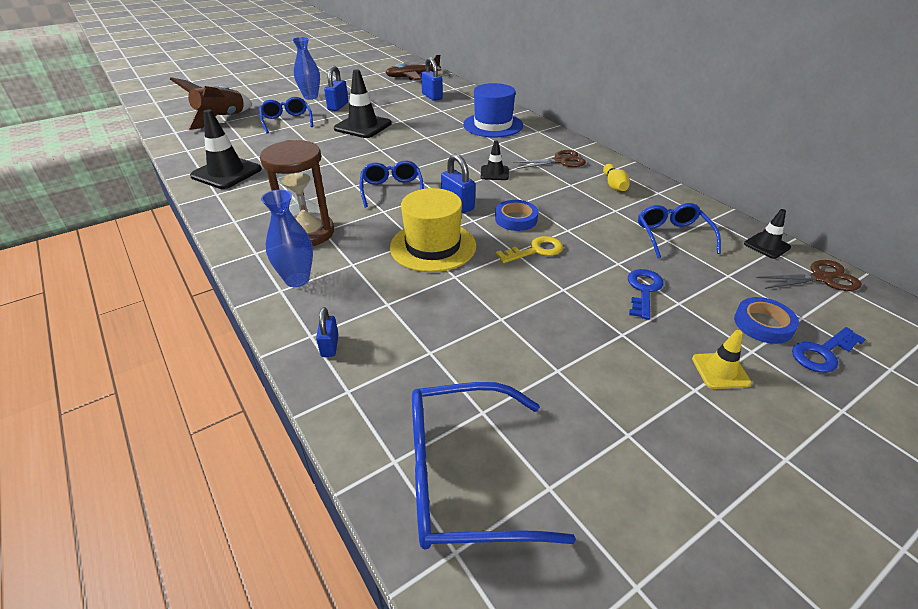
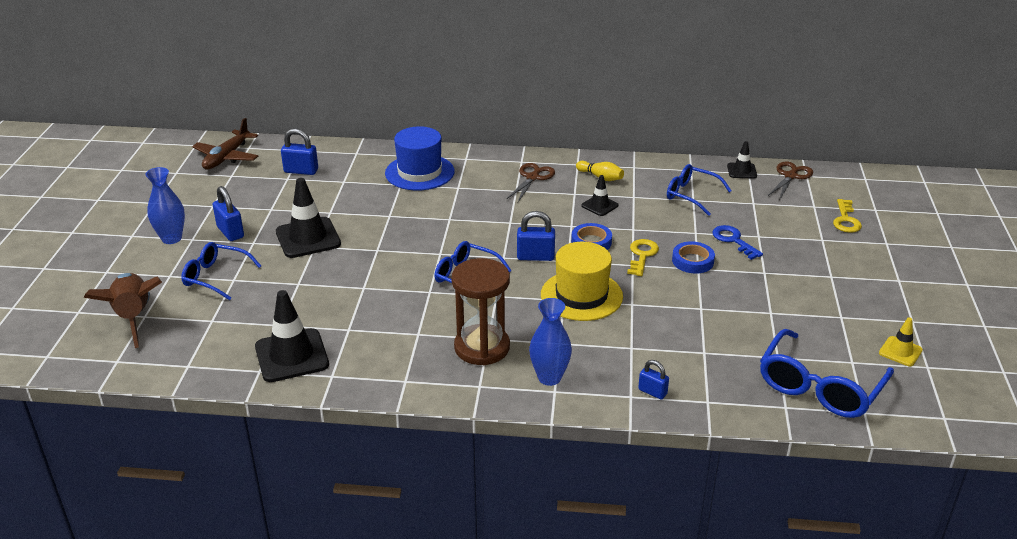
camera: 50 degrees left, 5 degrees down
black traffic cone [481,141,509,180] -> black traffic cone moved to [581,175,619,216]
yellow traffic cone [692,330,751,389] -> yellow traffic cone moved to [879,317,923,366]
blue tape [734,297,799,344] -> blue tape moved to [672,241,715,273]
blue key [792,327,866,373] -> yellow key [833,199,862,233]

